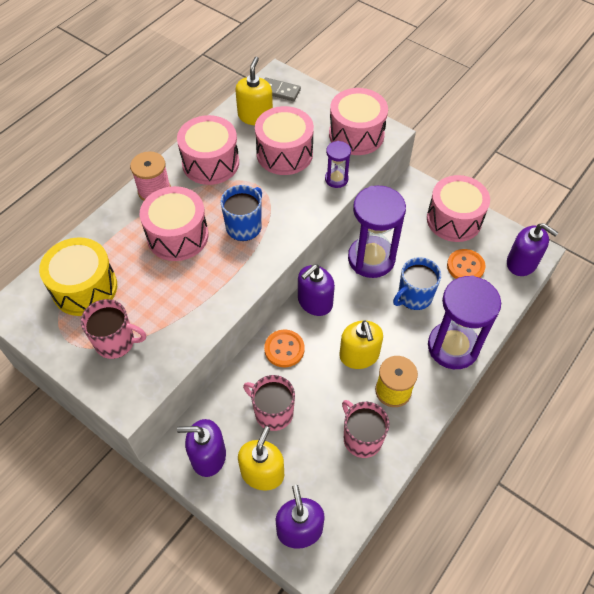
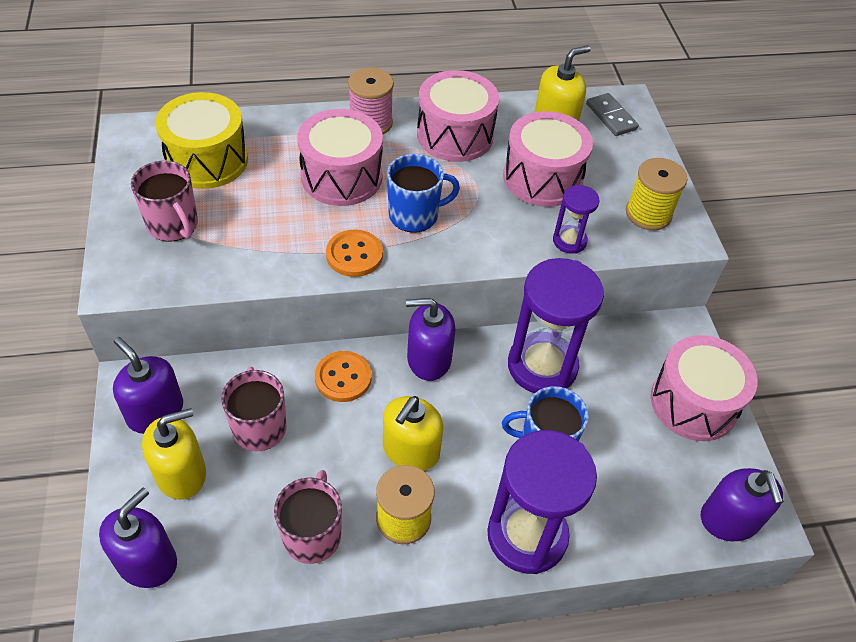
camera: 40 degrees right, 5 degrees down
pink drum [329,88,388,155] -> yellow spool [626,158,687,230]
orange button [447,249,485,279] -> orange button moved to [326,229,383,277]

